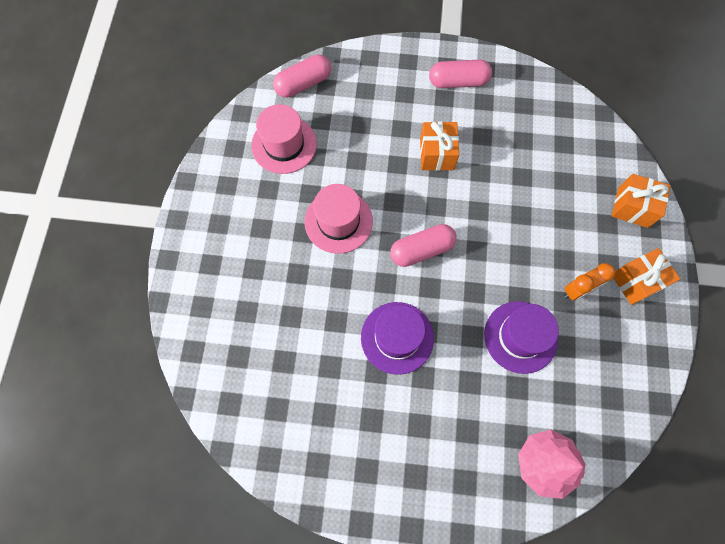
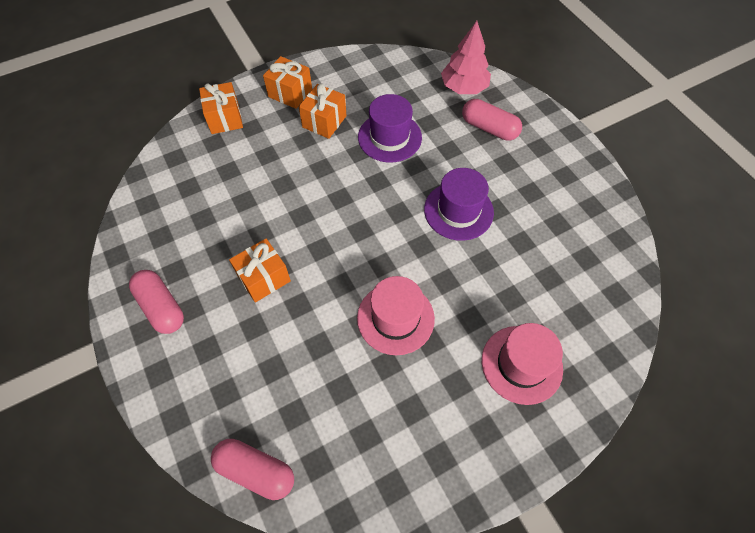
camera: 125 degrees left, 10 degrees down
pink hat [251,104,317,174] -> pink hat moved to [482,323,563,405]
pink capsule [390,224,457,267] -> pink capsule moved to [462,99,522,141]
orange clock [564,263,615,301] -> orange gift [299,84,347,139]

